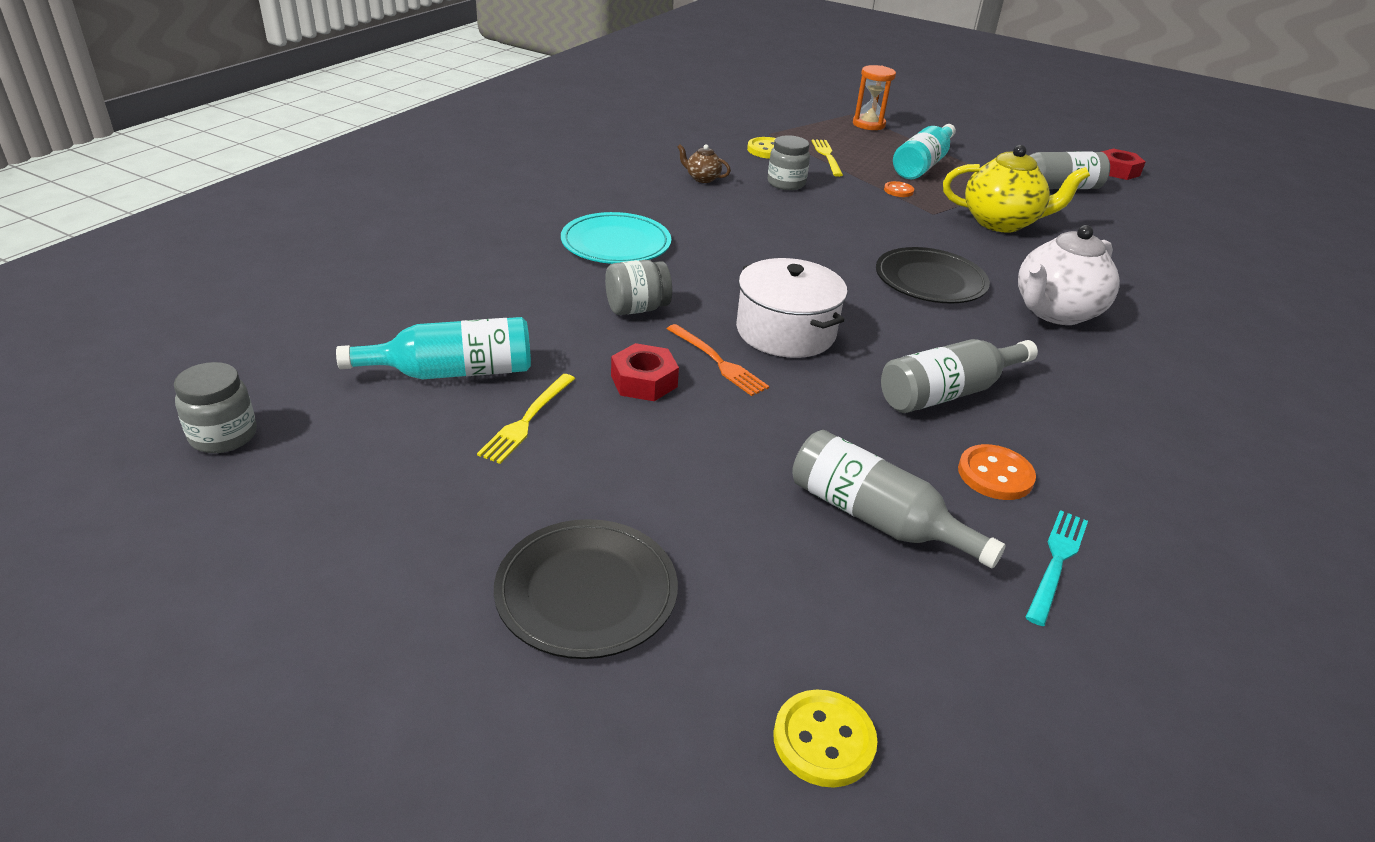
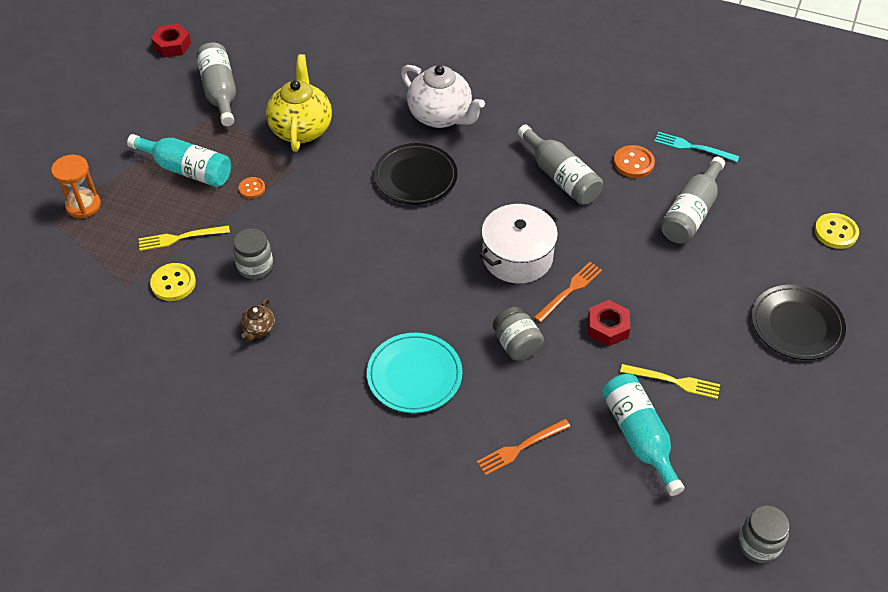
camera: 95 degrees left, 15 degrees up
none -> orange fork [477,419,571,475]

